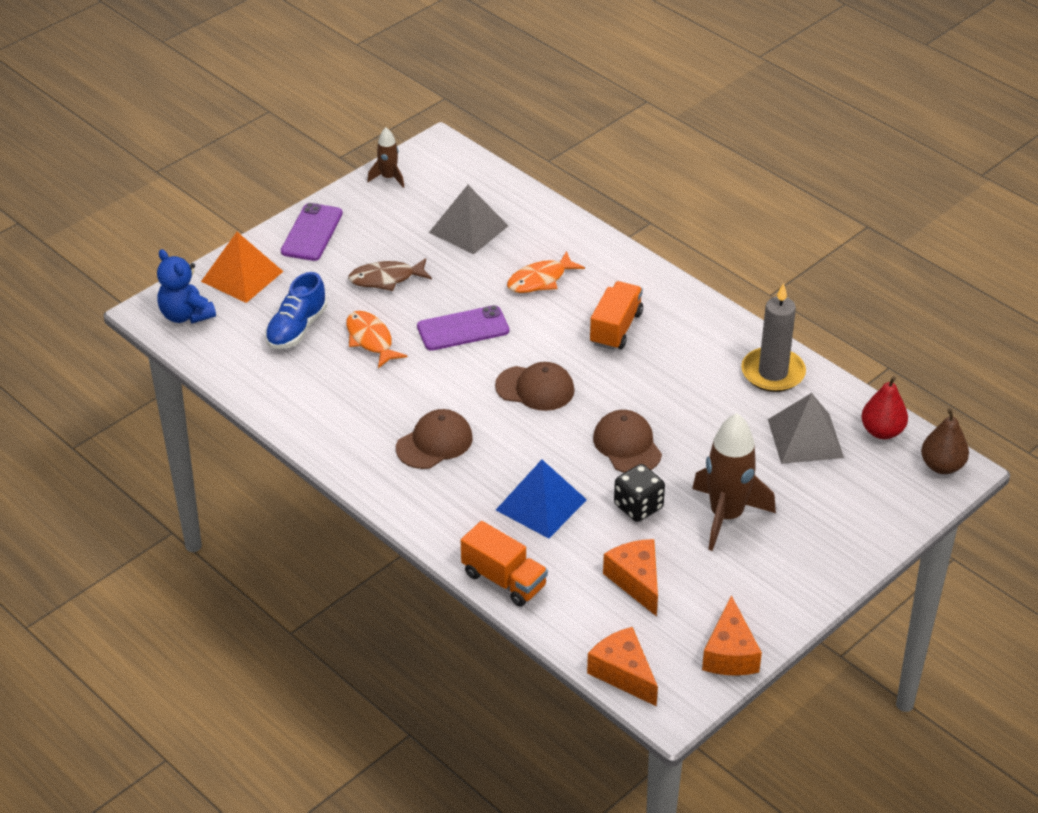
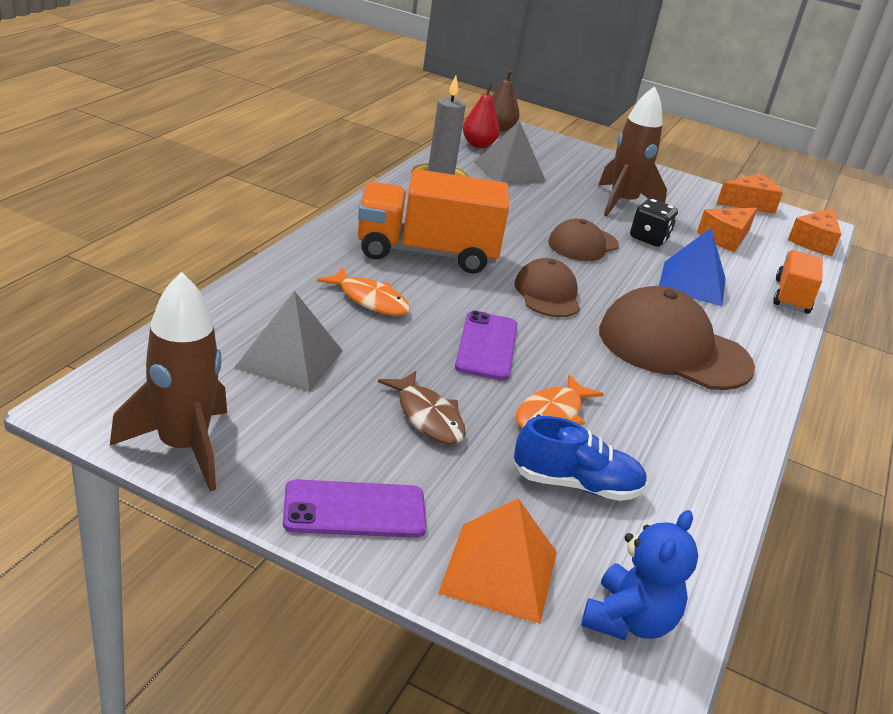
camera: 115 degrees left, 10 degrees down
brown rocket [367,128,404,188] -> brown rocket [110,272,227,491], size x1.92
brown cap [396,409,473,469] -> brown cap [599,286,755,390], size x1.71
purple phone [417,305,509,351] -> purple phone turned 45 degrees clockwise [455,311,517,381]
orange truck [590,281,643,350] -> orange truck [358,169,509,274], size x1.71

